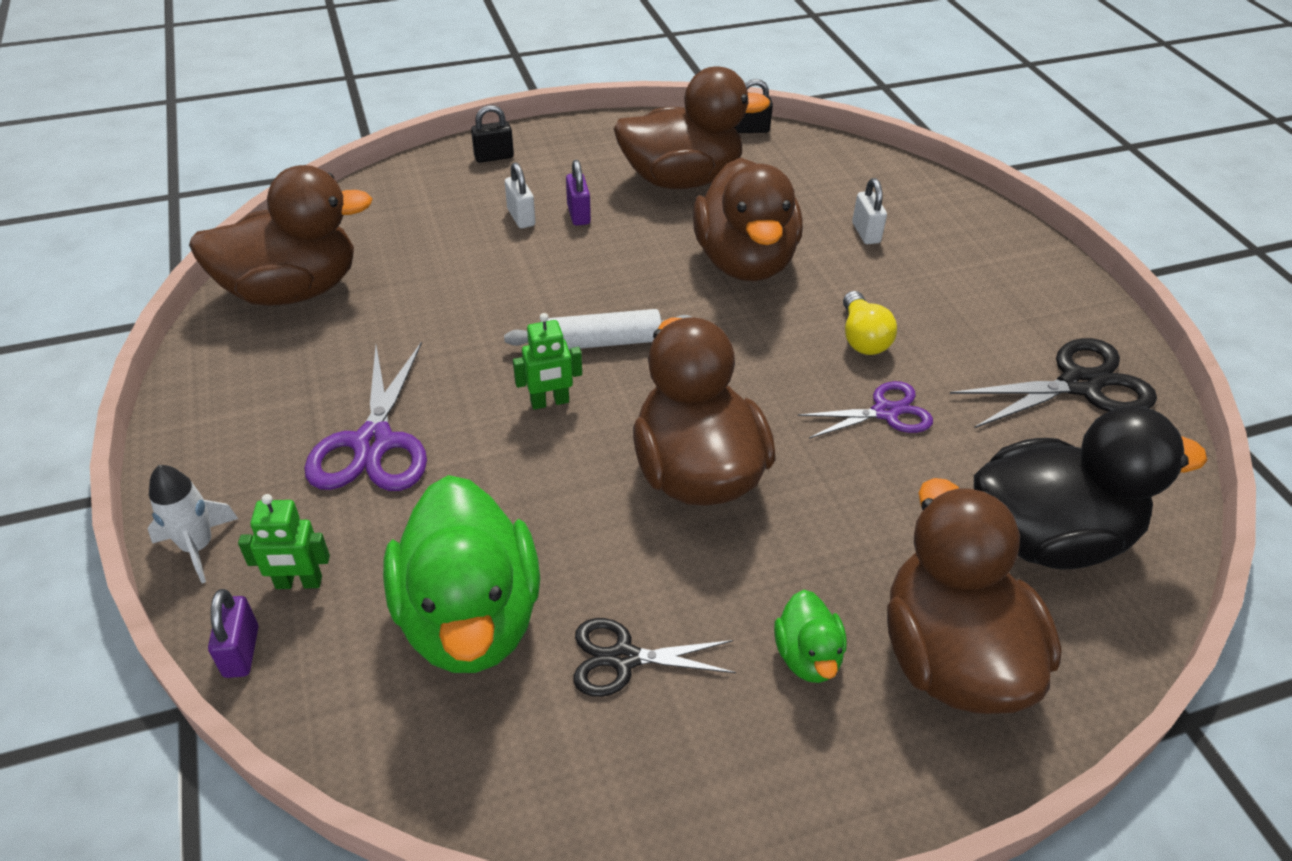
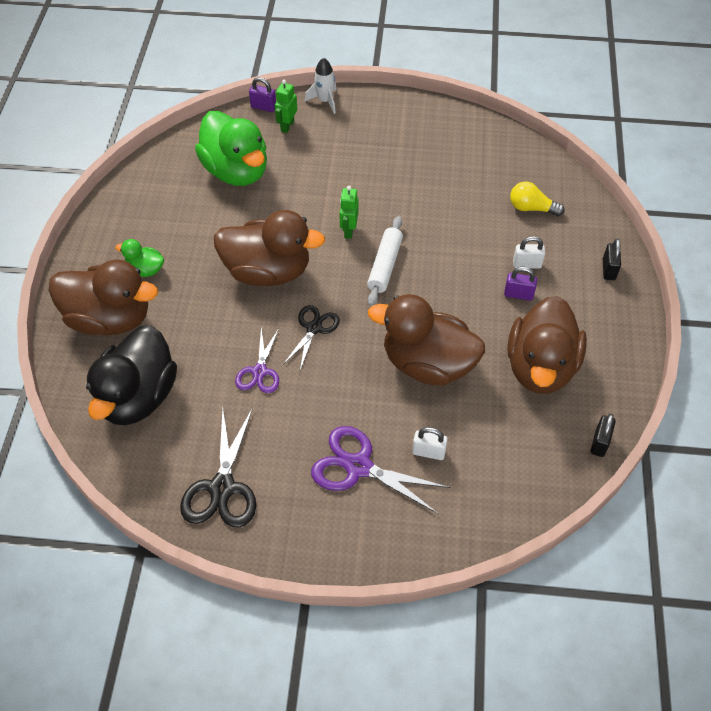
camera: 115 degrees right, 10 degrees up
brown duck [189,165,372,306] -> none
purple scissors [304,341,427,491] -> purple scissors moved to [311,426,450,514]
green duck [383,475,540,673] -> green duck turned 135 degrees counterclockwise [195,111,267,186]
black scissors [573,618,736,697] -> black scissors moved to [284,305,340,370]
yellow light bulb [843,291,897,355] -> yellow light bulb moved to [510,181,565,216]

